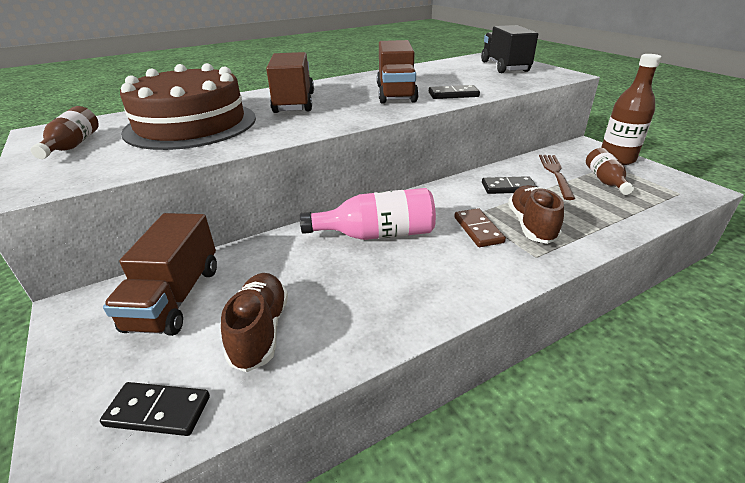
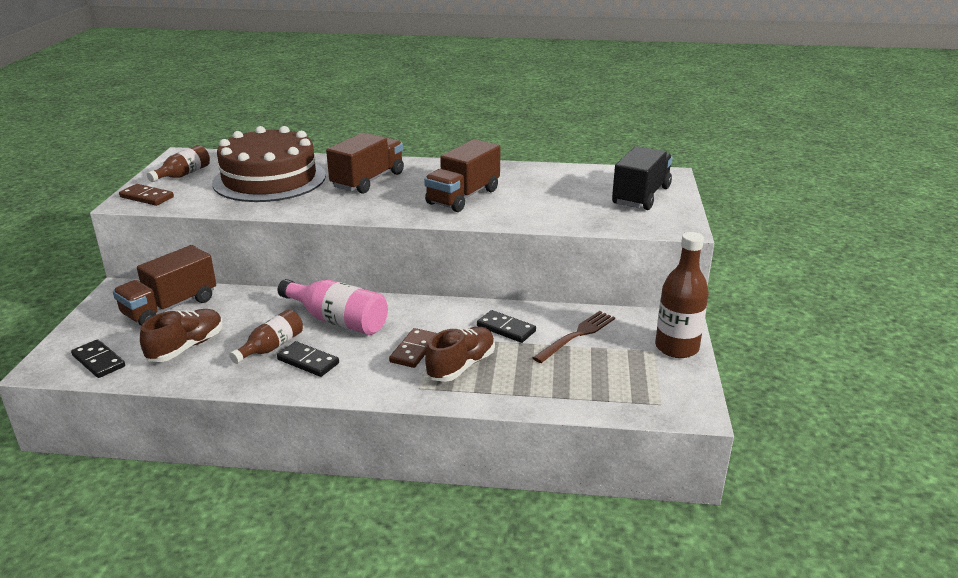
camera: 35 degrees right, 5 degrees down
black domino [429,85,480,99] -> black domino moved to [277,341,339,377]
brown bottle [586,148,634,195] -> brown bottle moved to [229,309,303,364]
none -> brown domino [119,184,174,206]

